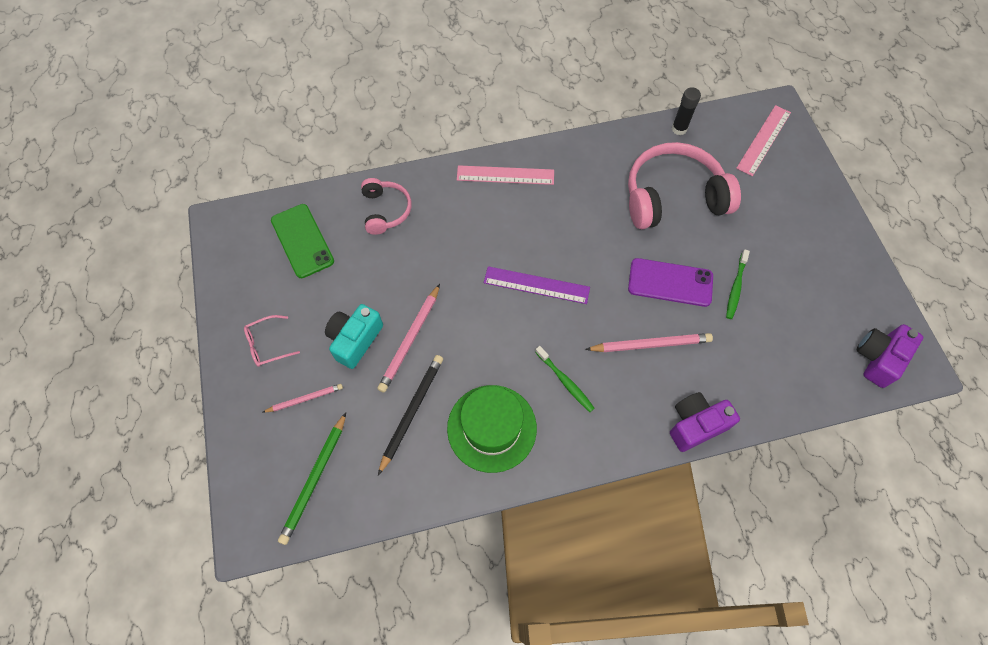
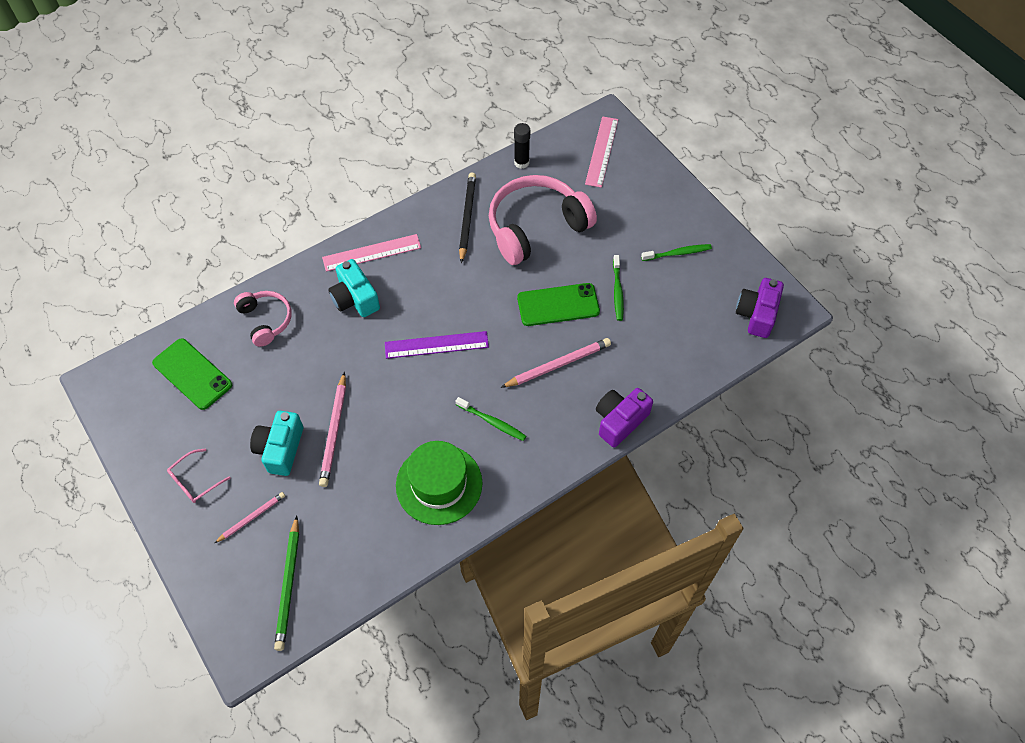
camera: 20 degrees left, 5 degrees down
black pencil [378,355,443,475] -> black pencil moved to [459,173,476,264]
purple phone [628,258,713,307] -> green phone [517,283,600,326]
none -> turquoise camera [328,259,380,317]
none -> green toothbrush [641,244,712,261]

